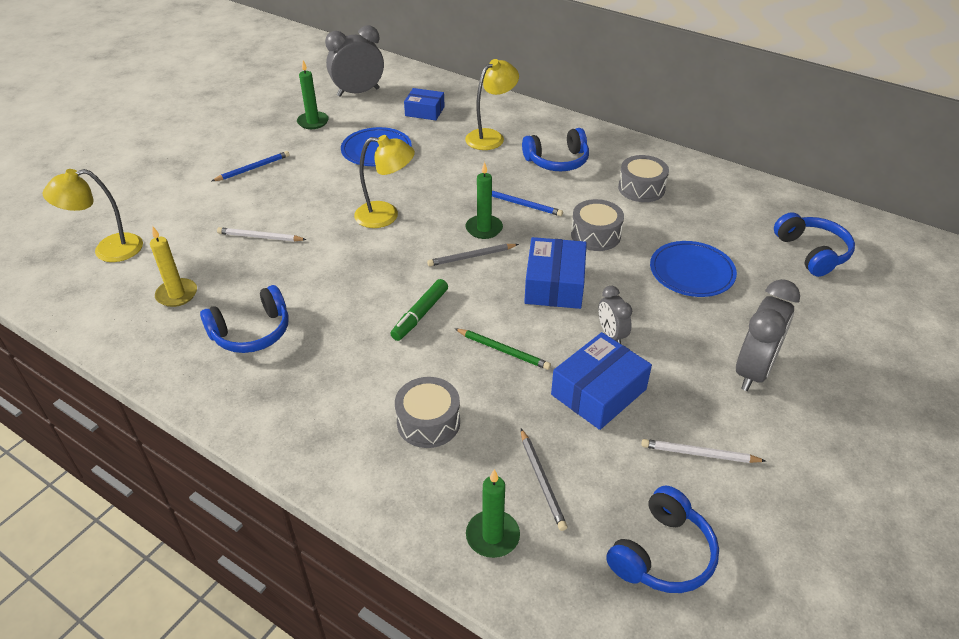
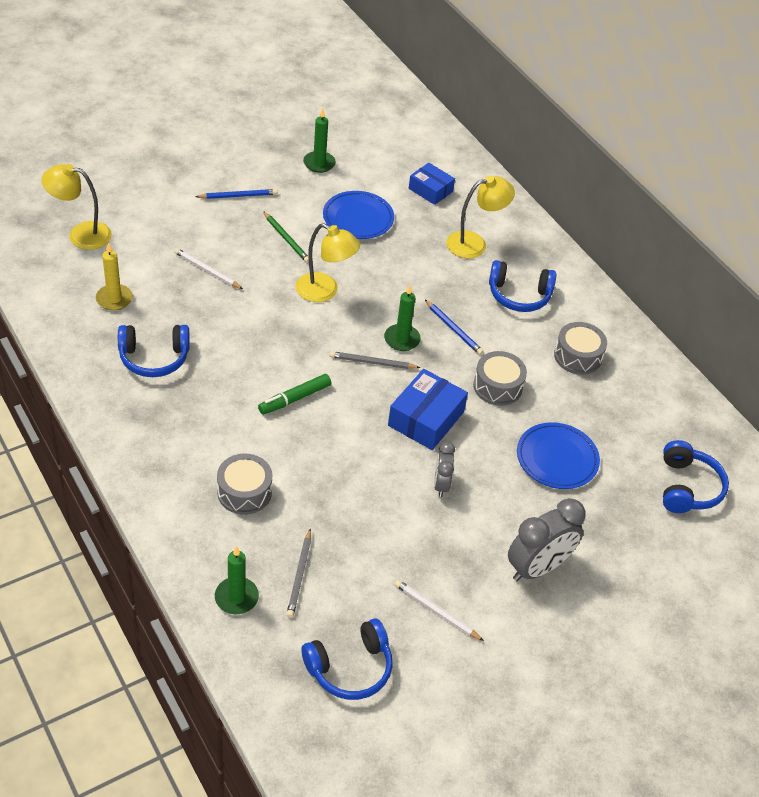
camera: 20 degrees right, 5 degrees up
grey clock [325,25,384,97] -> none
green pencil [455,329,551,370] -> green pencil moved to [263,211,309,263]
blue box [551,332,652,430] -> none

